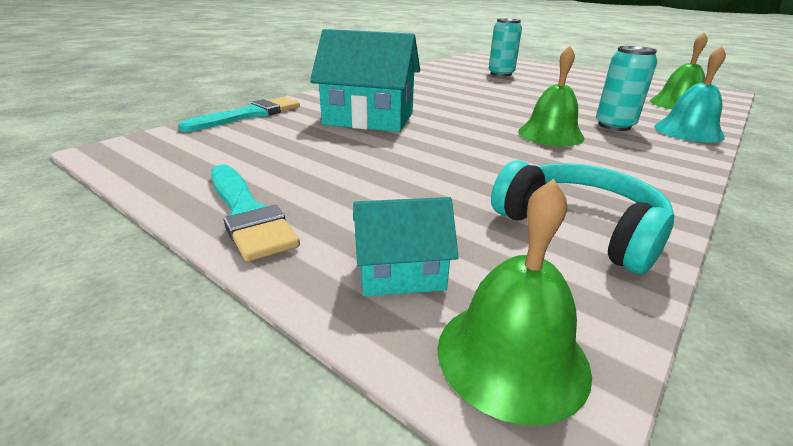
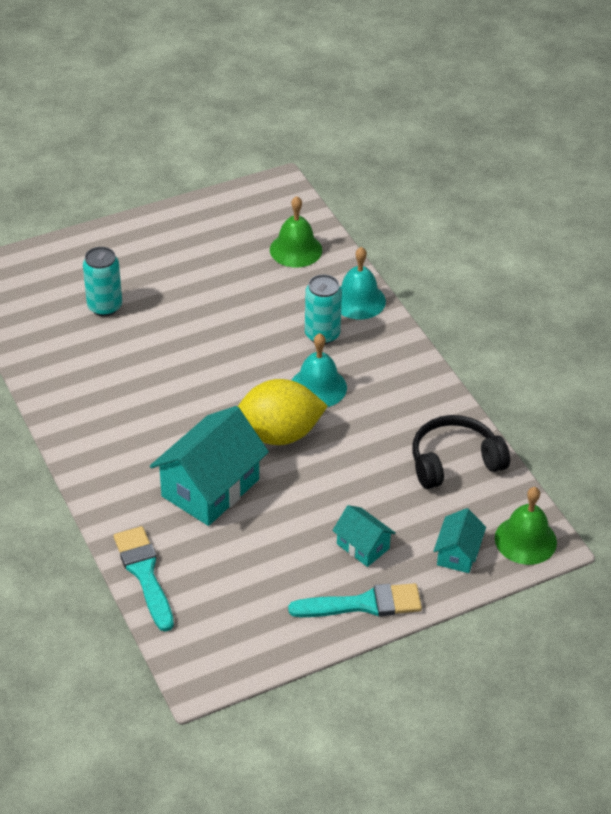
camera: 65 degrees left, 15 degrees up
turquoise headphones [491,160,674,274] -> black headphones [412,415,510,489]
green bell [518,46,585,146] -> turquoise bell [291,333,347,407]
none -> yellow lemon [238,379,328,445]
none -> turquoise house [332,505,396,567]

